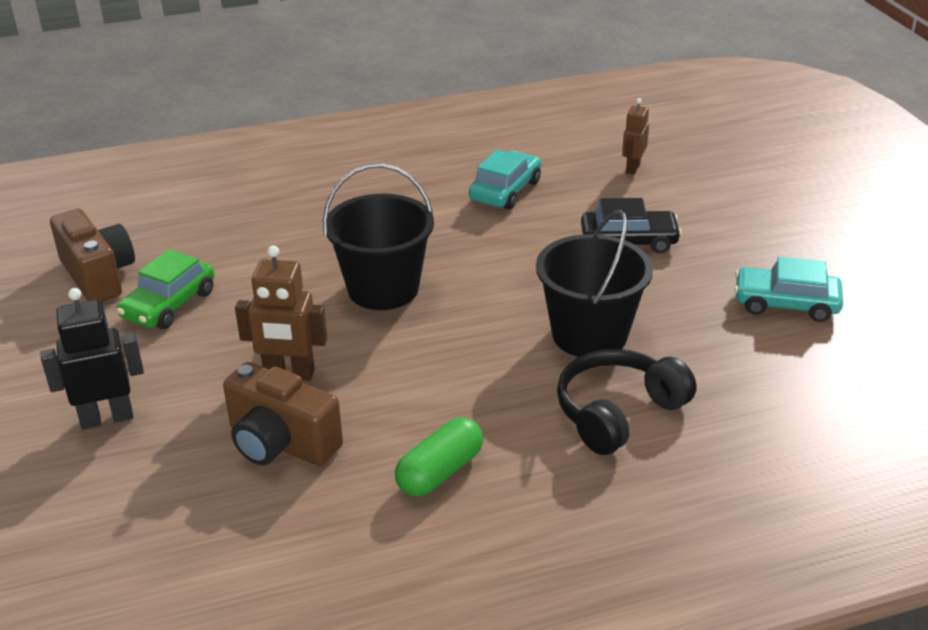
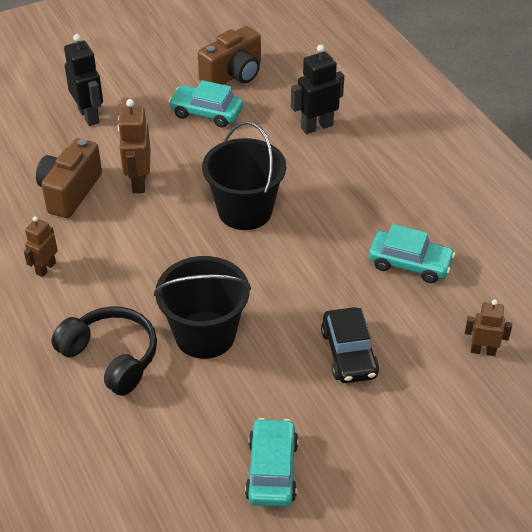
camera: 80 degrees right, 10 degrees up
green car [117,249,215,329] -> turquoise car [169,80,243,128]
green capsule [395,417,483,497] -> brown robot [24,216,58,277]
none -> black robot [291,45,344,134]

